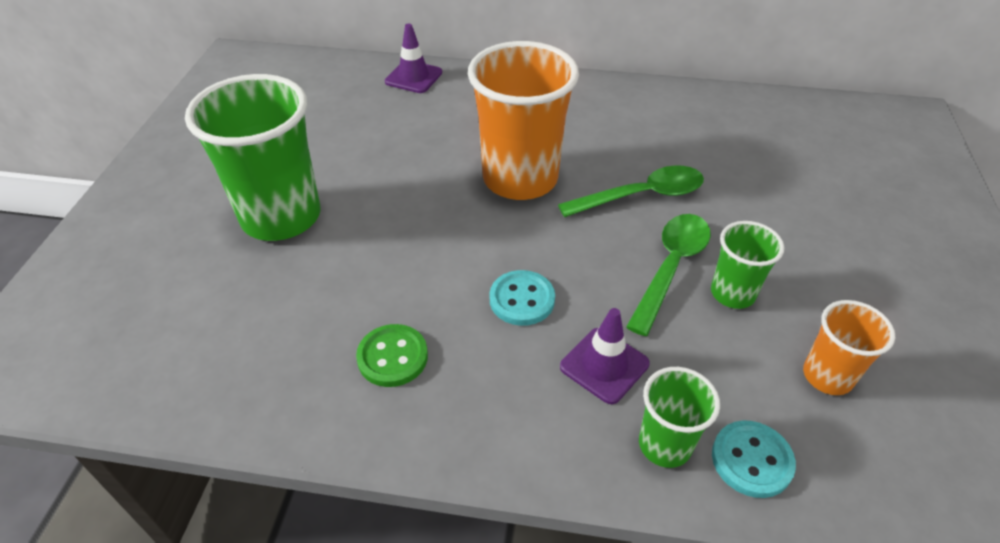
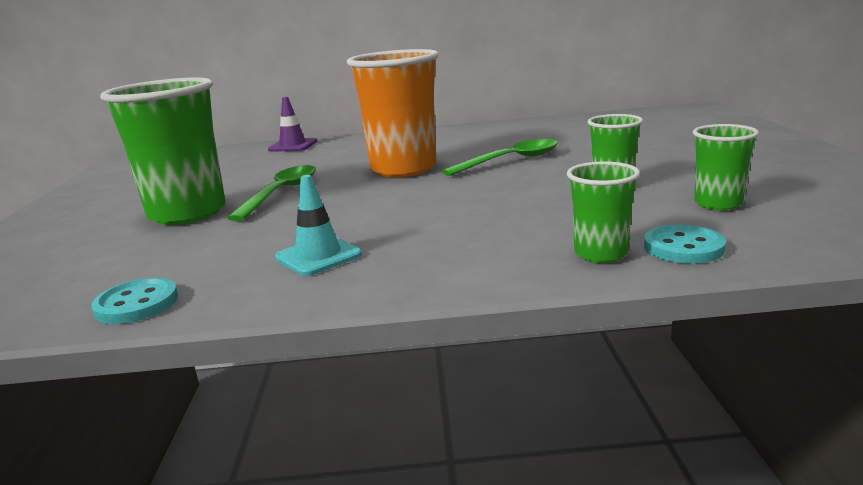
camera: 10 degrees left, 25 degrees down
green button [356,324,428,387] -> turquoise traffic cone [275,175,362,276]
turquoise button [490,270,555,326] -> turquoise button moved to [91,278,178,324]
purple traffic cone [560,308,650,404] -> none
green spoon [626,214,711,336] -> green spoon moved to [227,165,316,221]
orange cup [803,300,895,395] -> green cup [693,124,759,210]

